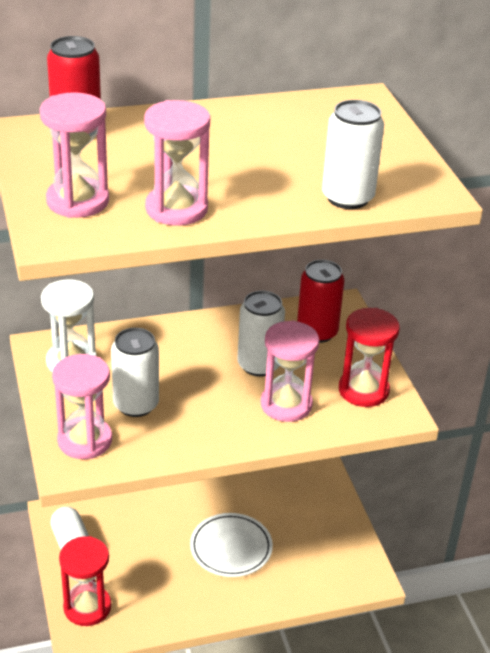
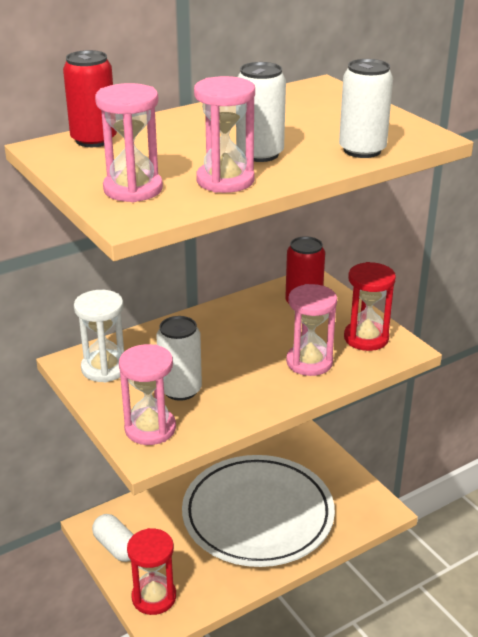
camera: 15 degrees left, 5 degrees down
white plate [190,513,273,577] -> white plate [182,455,335,567], size x2.04
white can [237,291,285,377] -> white can moved to [236,62,286,162]

